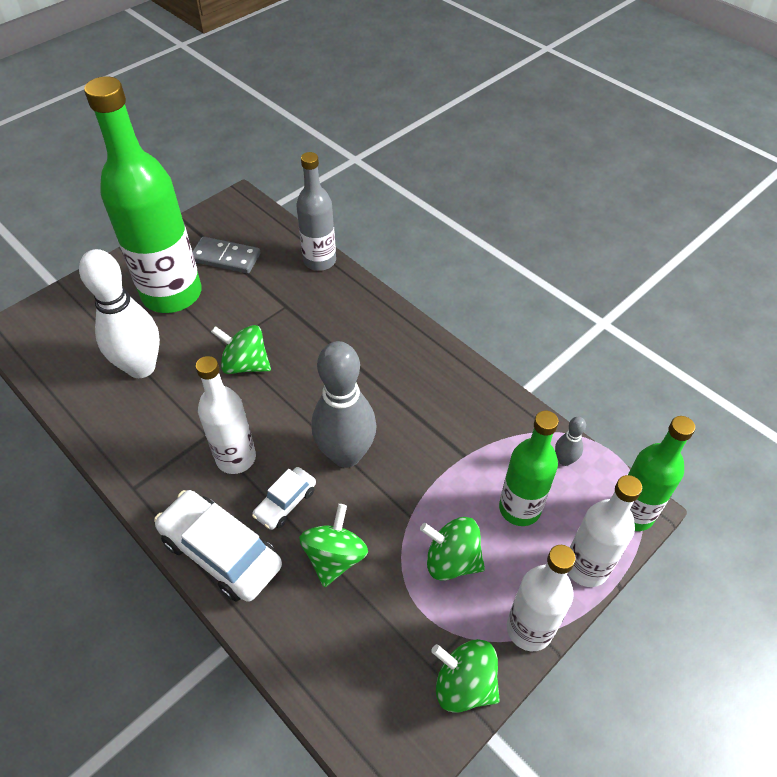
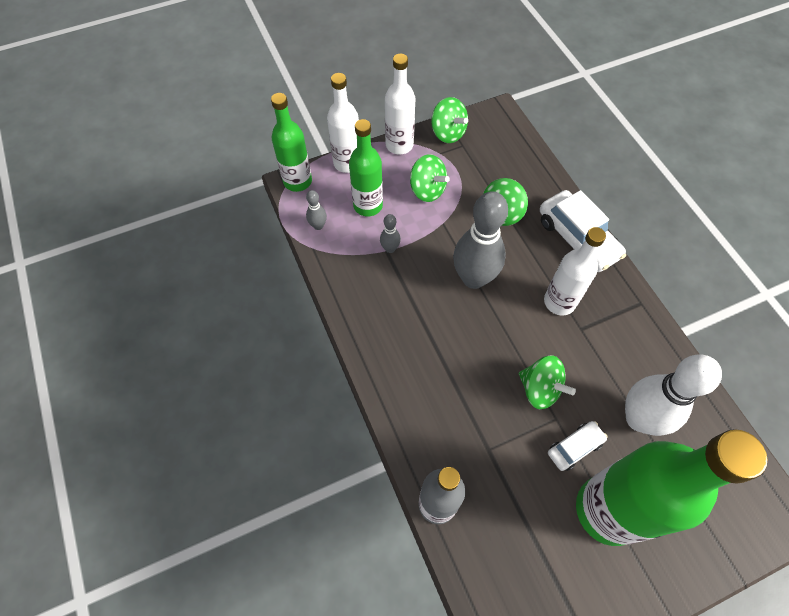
camera: 160 degrees left, 10 degrees up
grey domino [192,237,261,274] -> none
white car [252,467,316,530] -> white car moved to [548,421,608,471]
none -> grey bowling pin [380,214,401,253]

